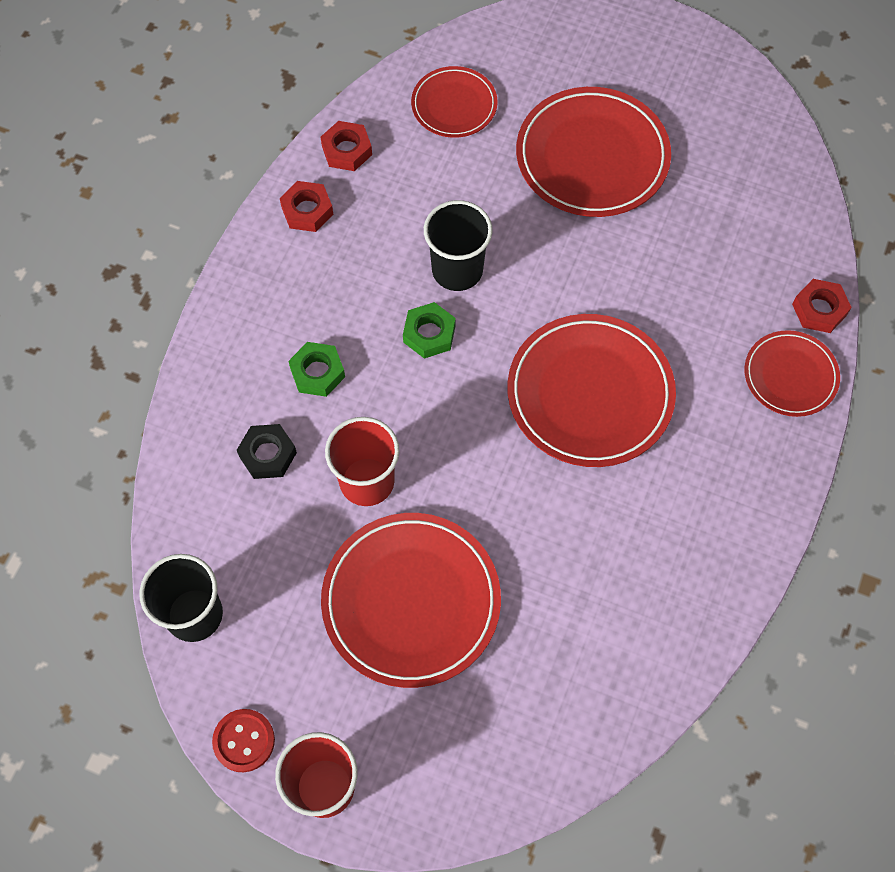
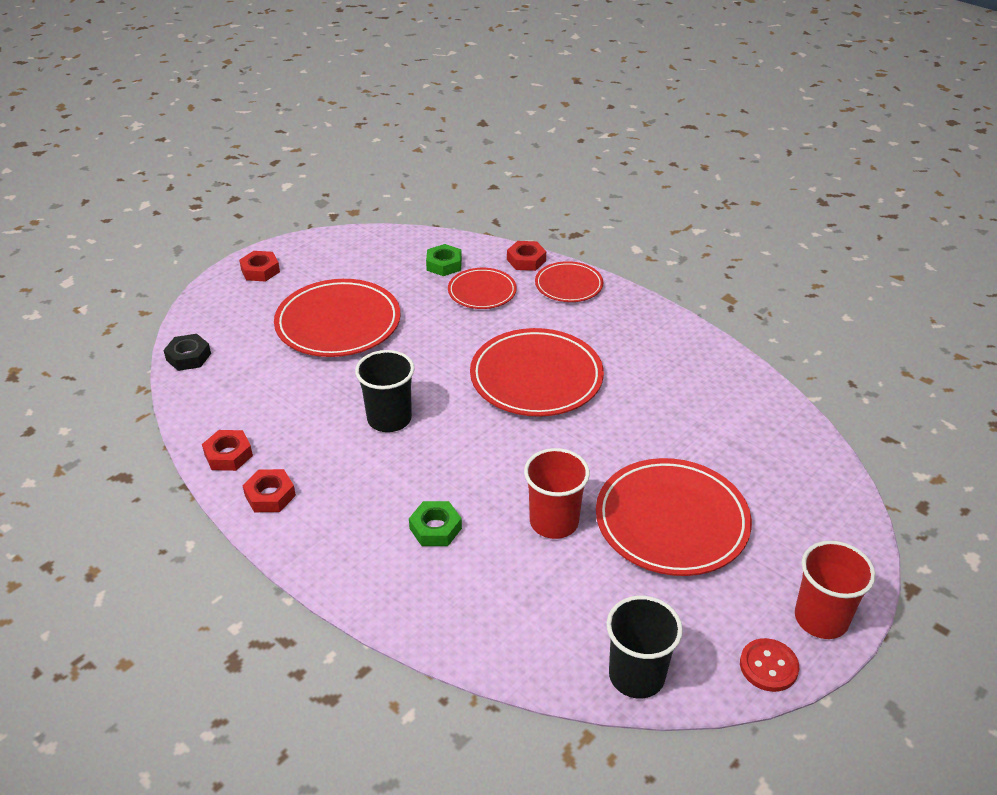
camera: 70 degrees left, 25 degrees down
black nut [237,424,297,479] -> black nut moved to [163,334,211,371]
green nut [403,302,456,359] -> green nut moved to [426,244,462,276]
red plate [411,66,498,138] -> red plate moved to [448,268,517,309]
none -> red nut [239,251,280,281]

